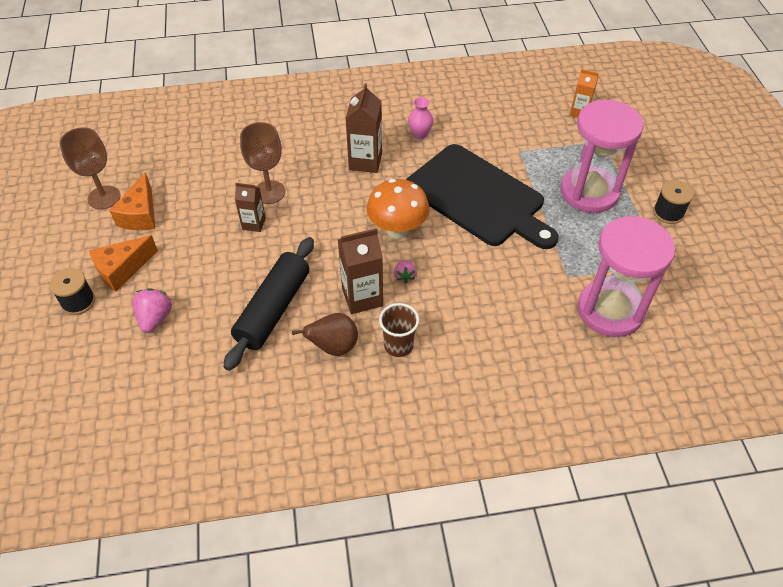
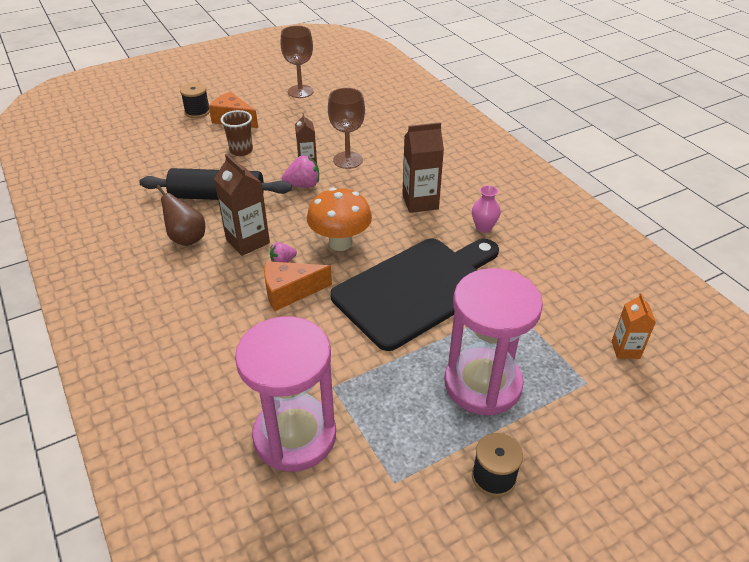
camera: 70 degrees right, 10 degrees down
orange cheese [109,172,155,230] -> orange cheese moved to [264,261,332,311]
pink strawberry [132,289,172,333] -> pink strawberry moved to [282,155,319,188]
brown cup [379,303,419,357] -> brown cup moved to [221,110,253,156]
black cutting board [406,144,559,249] -> black cutting board turned 150 degrees counterclockwise [330,238,499,351]

